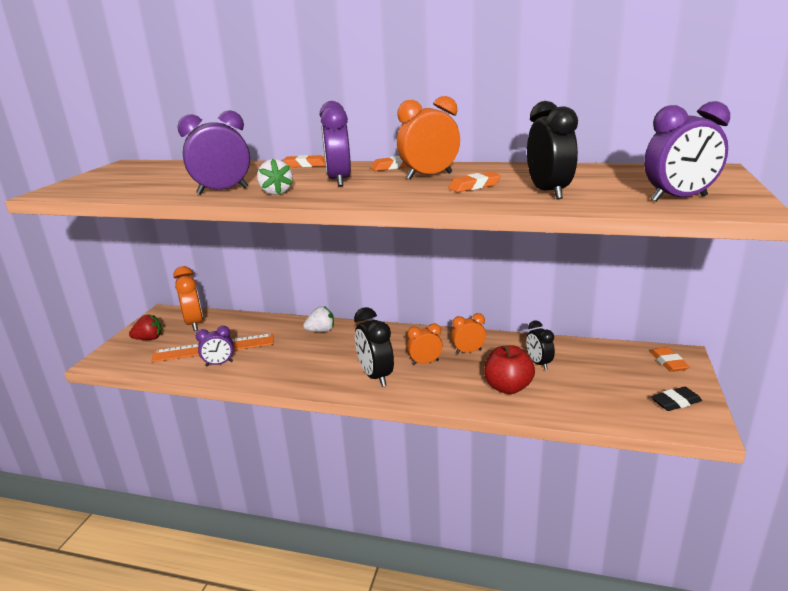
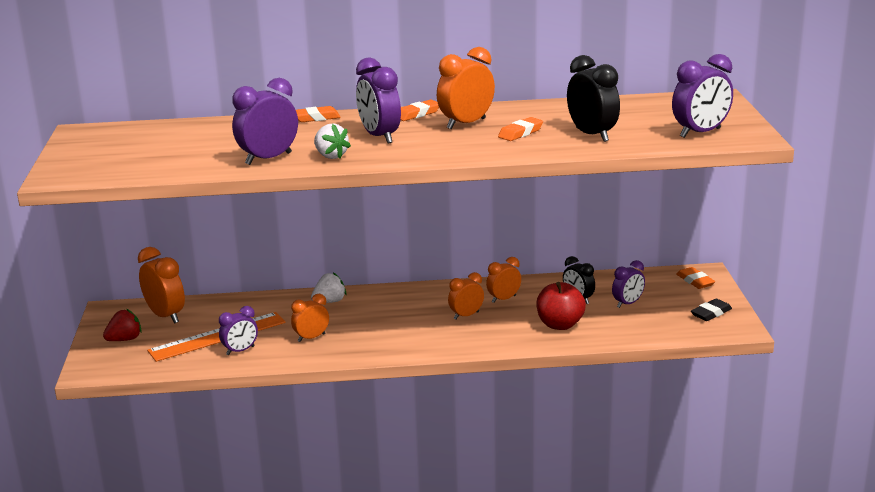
camera: 20 degrees left, 0 degrees up
black clock [354,307,394,387] -> none
none -> orange clock [291,294,329,342]
none -> purple clock [612,260,645,308]

